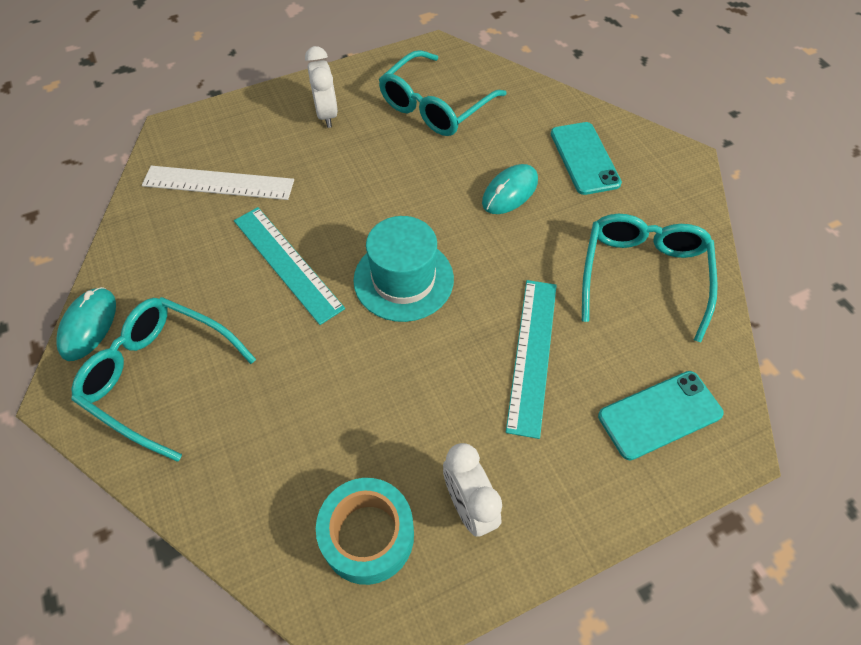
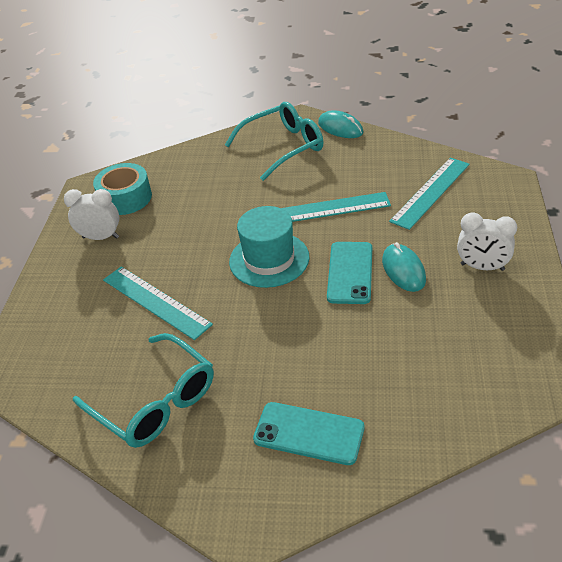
camera: 125 degrees right, 15 degrees down
white ruler [142,166,294,200] -> turquoise ruler [389,158,470,230]
turquoise glasses [379,50,506,136] -> none
turquoise mouse [482,164,538,214] -> turquoise mouse moved to [382,242,426,292]
turquoise phone [598,371,724,460] -> turquoise phone moved to [327,242,372,304]

